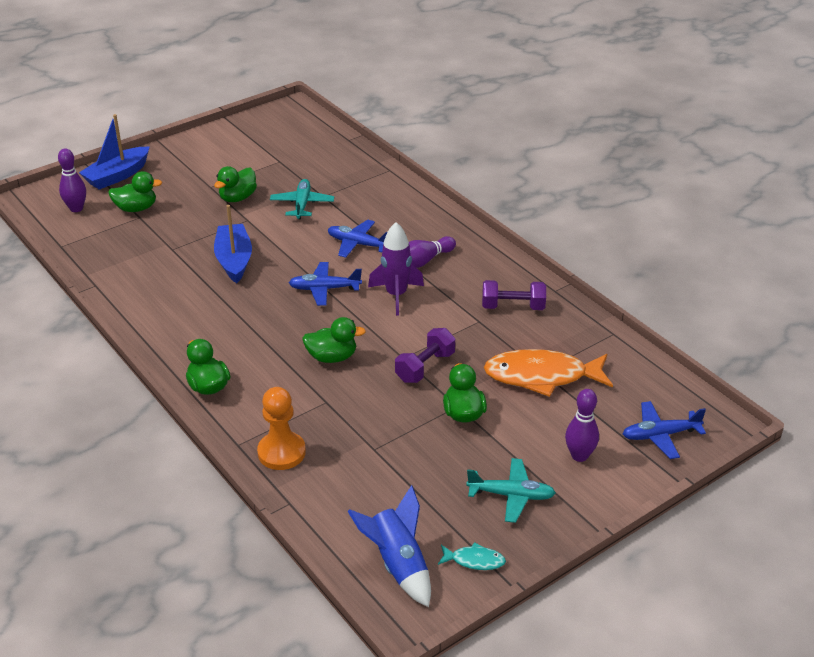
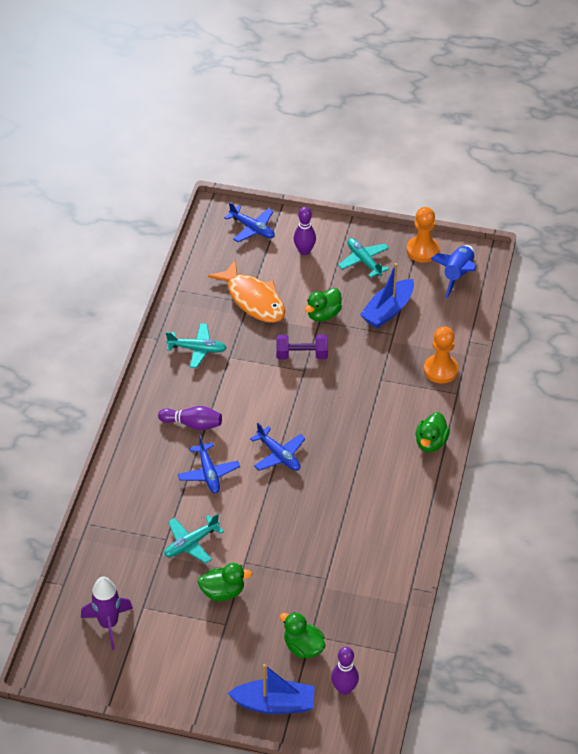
camera: 130 degrees left, 10 degrees up
blue boat [214,205,252,283] -> blue boat moved to [360,263,414,328]
green duck [302,317,366,363] -> none
purple rocket [368,222,424,316] -> purple rocket moved to [81,577,133,650]
turquoise fish [438,542,506,570] -> orange pawn [406,207,439,262]
purple dumbbell [482,280,546,310] -> turquoise plane [166,323,227,368]

